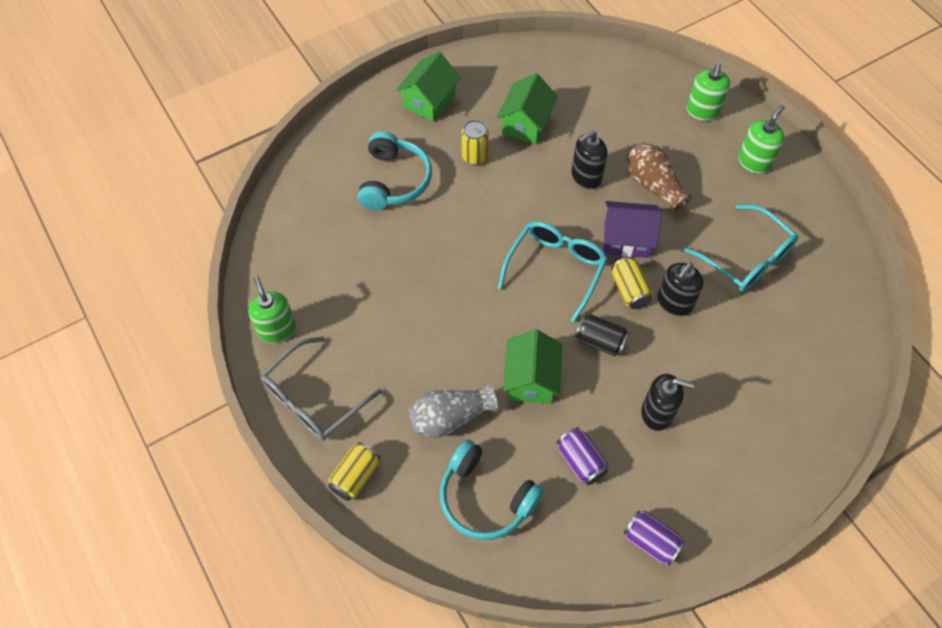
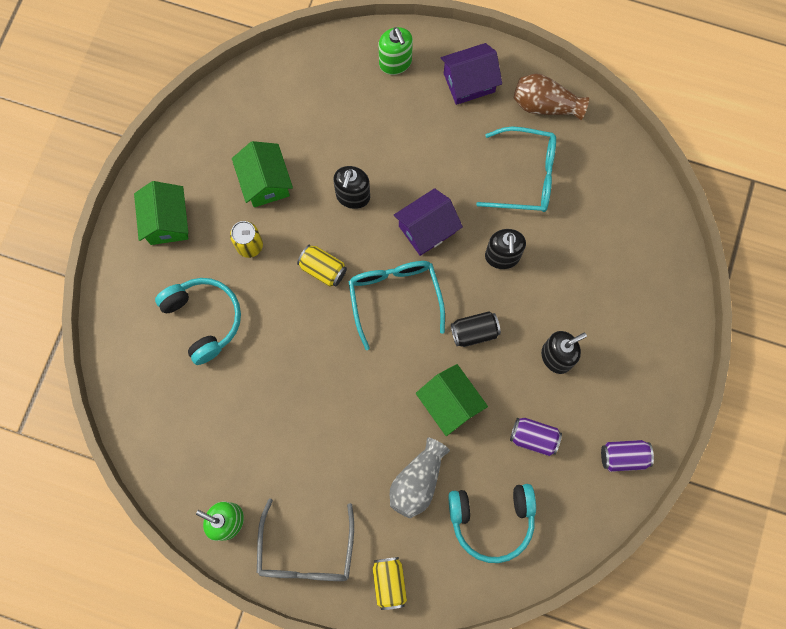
camera: 40 degrees left, 15 degrees up
yellow can [611,257,653,309] -> yellow can moved to [297,245,347,287]
brown vase [627,143,692,213] -> brown vase moved to [514,74,589,121]
green soap dispenser [738,105,785,173] -> purple house [441,43,502,105]

